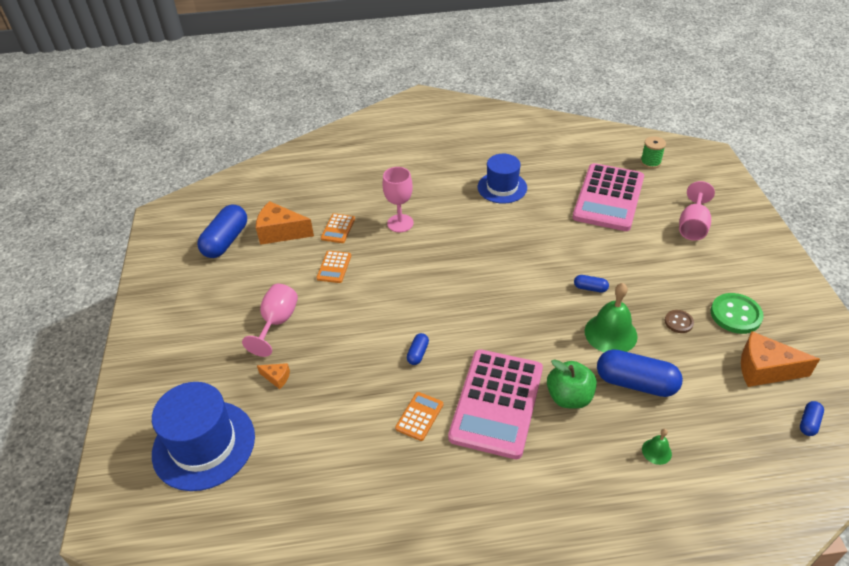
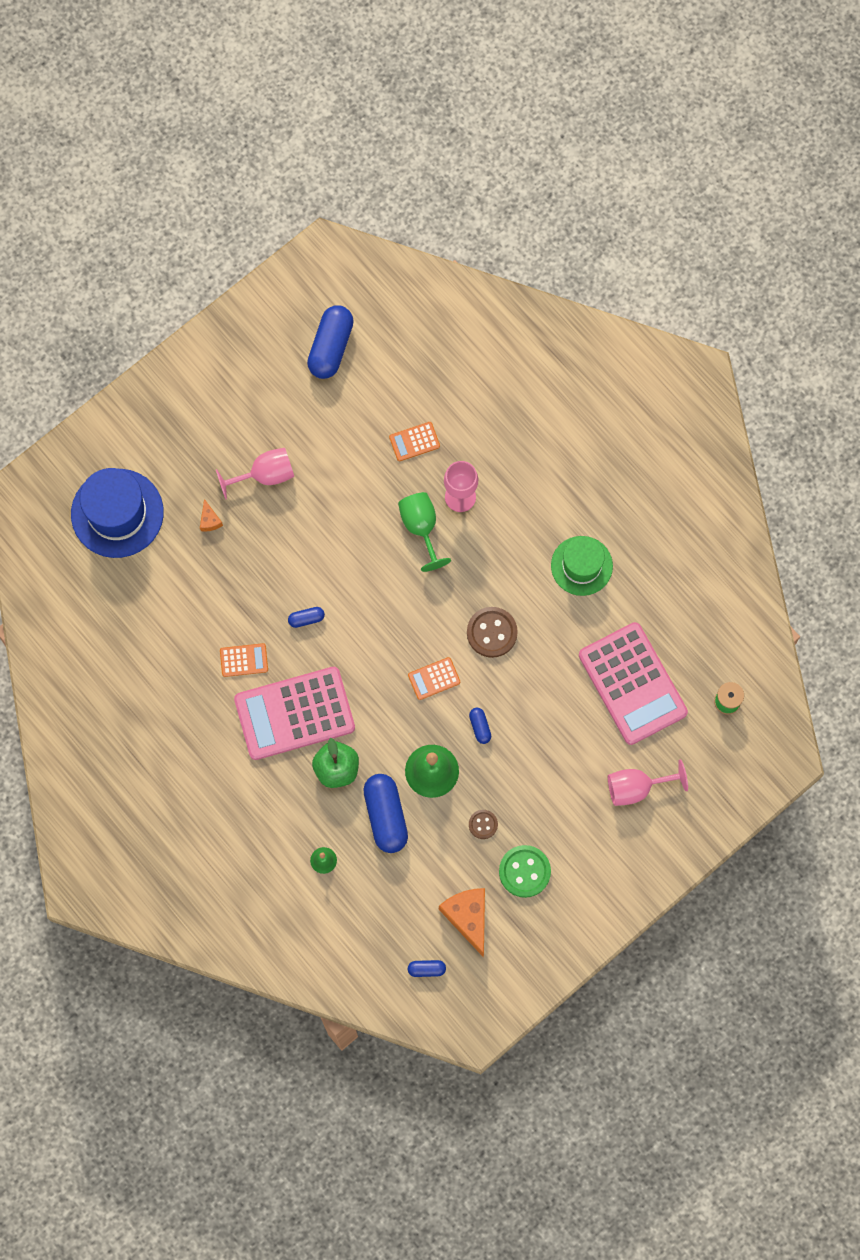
camera: 55 degrees right, 30 degrees up
blue capsule [197,204,247,258] -> blue capsule turned 60 degrees counterclockwise [307,305,354,379]
orange cheese [256,201,314,245] -> none
orange calculator [316,251,351,283] -> orange calculator moved to [408,657,460,700]
blue hat [478,154,527,204] -> green hat [551,536,613,596]
pink calculator [573,163,644,231] -> pink calculator turned 105 degrees counterclockwise [579,622,688,745]
none -> green goblet [398,492,451,572]
none -> brown button [467,607,518,658]

